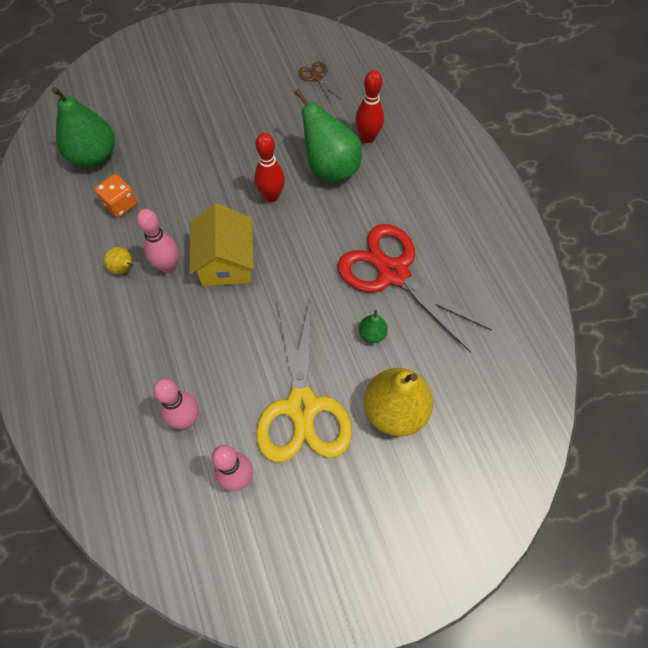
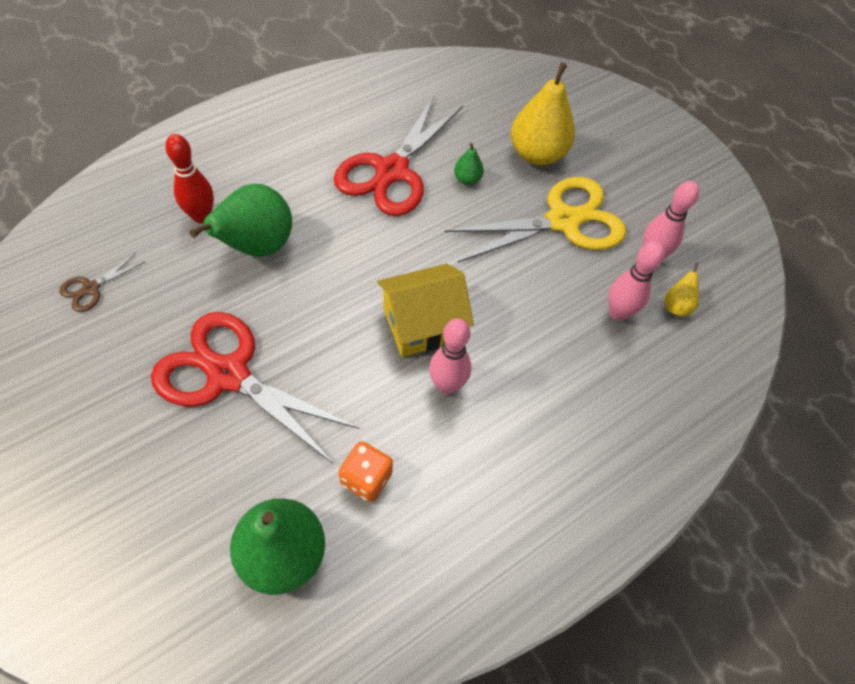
camera: 110 degrees left, 5 degrees down
yellow pear [104,247,134,274] -> yellow pear moved to [664,262,699,317]
red bowling pin [254,133,285,202] -> none
none -> red scissors [151,312,360,463]

